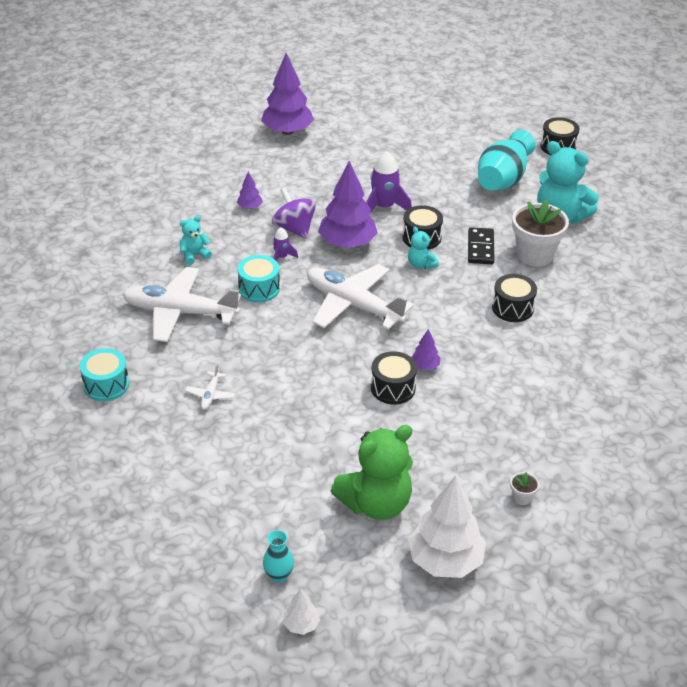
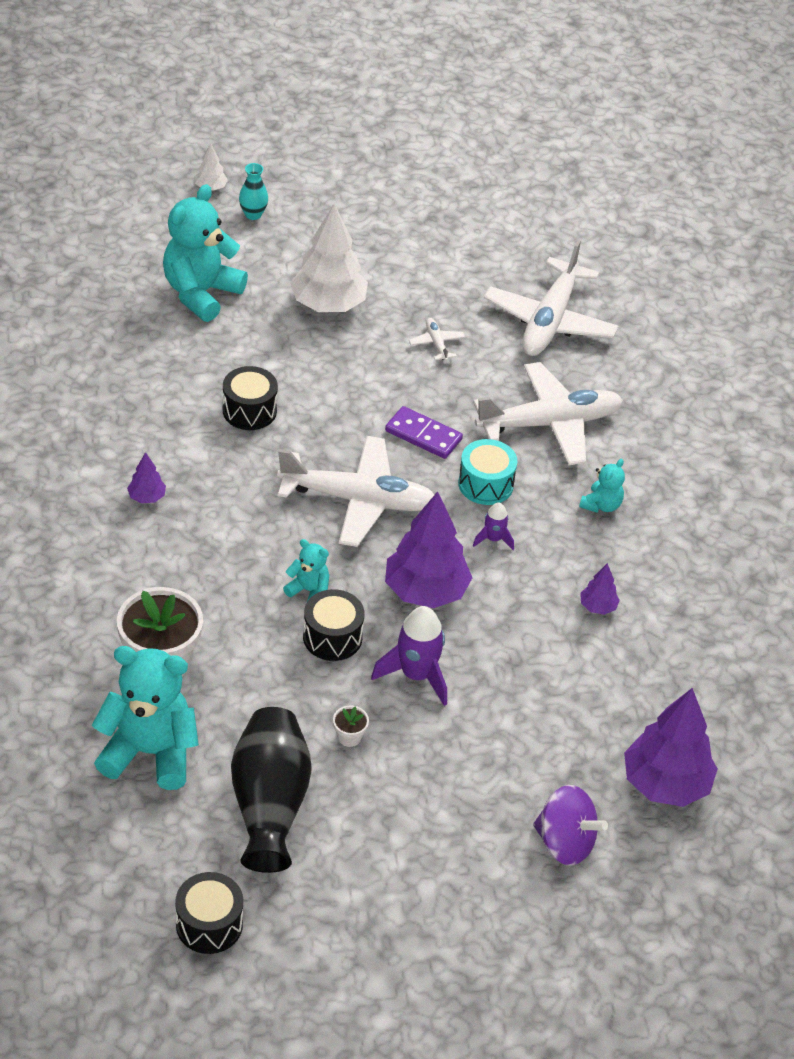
camera: 150 degrees right, 5 degrees up
turquoise drum [80,348,129,401] -> white plane [484,240,618,356]
purple spinning top [272,187,316,239] -> purple spinning top moved to [533,785,608,865]
green teddy bear [331,425,413,520] -> turquoise teddy bear [163,184,248,322]
white tree [408,476,486,578] -> white tree moved to [290,203,368,312]
purple tree [412,329,440,370] -> purple tree moved to [127,452,166,503]
black domino [468,227,494,264] -> none
turquoise vase [478,130,536,190] -> black vase [231,707,312,873]
black drum [492,274,537,322] -> none
white flower pot [510,472,539,505] -> white flower pot moved to [333,705,369,747]
none -> purple domino [385,406,463,459]

